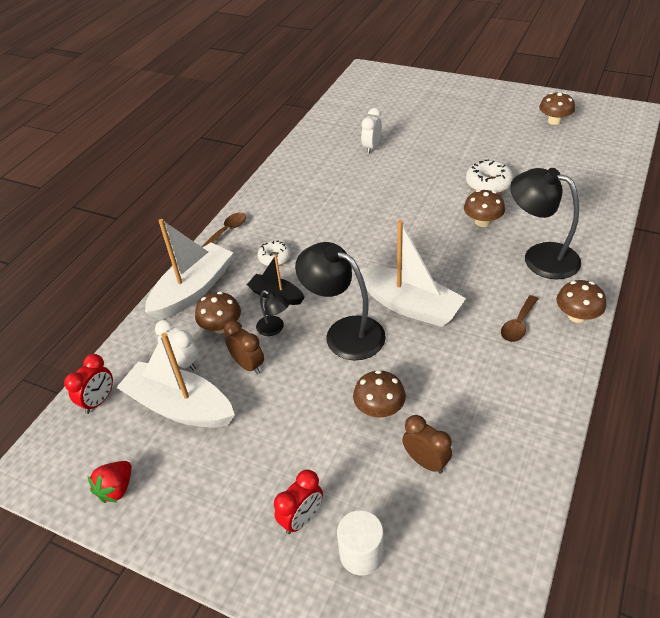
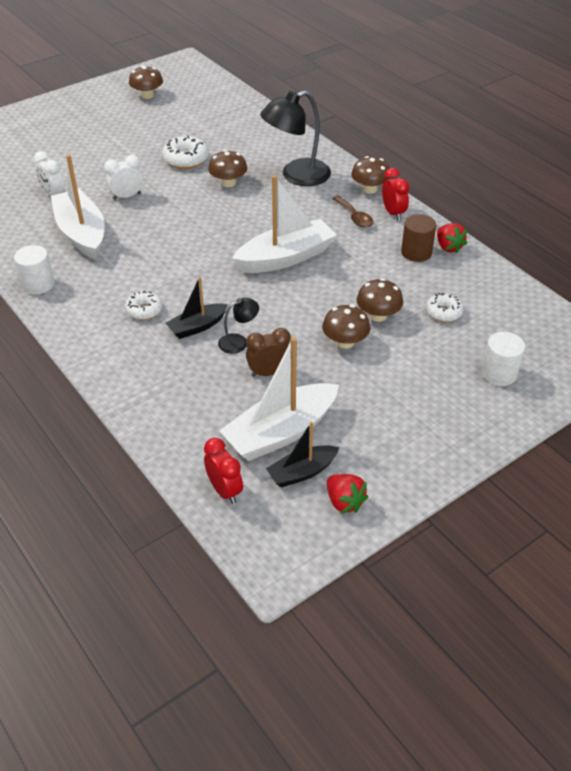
camera: 65 degrees left, 0 degrees up
white boat [145,219,233,320] -> white boat moved to [51,154,105,260]
white clock [155,320,198,371] -> white clock moved to [104,155,143,200]
brown mushroom [195,291,241,334] -> brown mushroom moved to [322,305,370,349]
brown spoon [201,213,246,248] -> none
red clock [274,470,323,534] -> red clock moved to [382,168,409,221]
black lamp [295,242,386,361] -> none
brown clock [402,415,452,474] -> white donut [426,293,464,322]
none -> white cylinder [14,245,54,295]
none -> black boat [266,422,340,487]
none -> brown cylinder [401,214,436,262]
none -> red strawberry [437,223,467,254]

